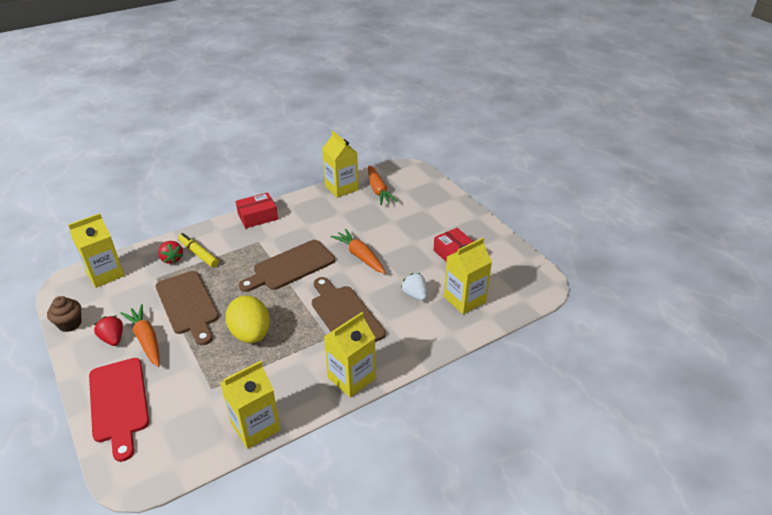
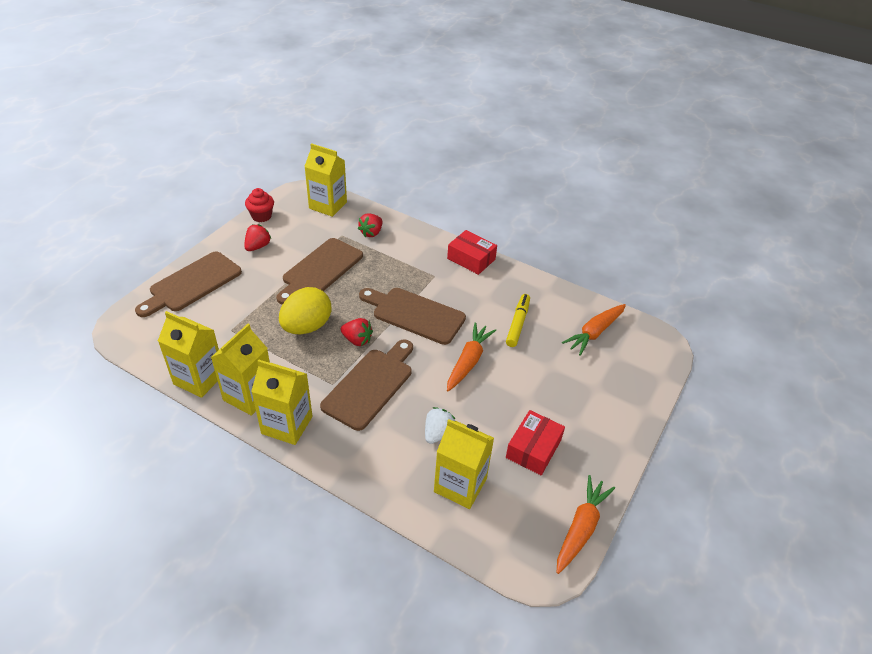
camera: 60 degrees right, 5 degrees up
brown cupcake [47,296,82,332] -> red cupcake [245,188,274,222]
red cutting board [89,358,149,462] -> brown cutting board [135,251,242,317]
orange carrot [121,304,160,367] -> orange carrot moved to [557,475,615,574]
yellow marker [178,233,219,268] -> yellow marker moved to [506,294,530,347]
yellow carton [322,131,358,198] -> yellow carton moved to [211,324,270,416]
none -> red strawberry [341,318,373,346]

